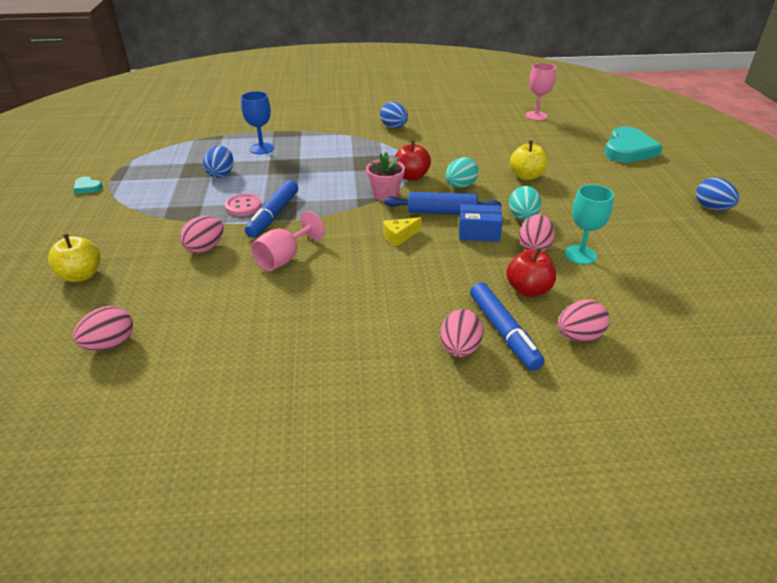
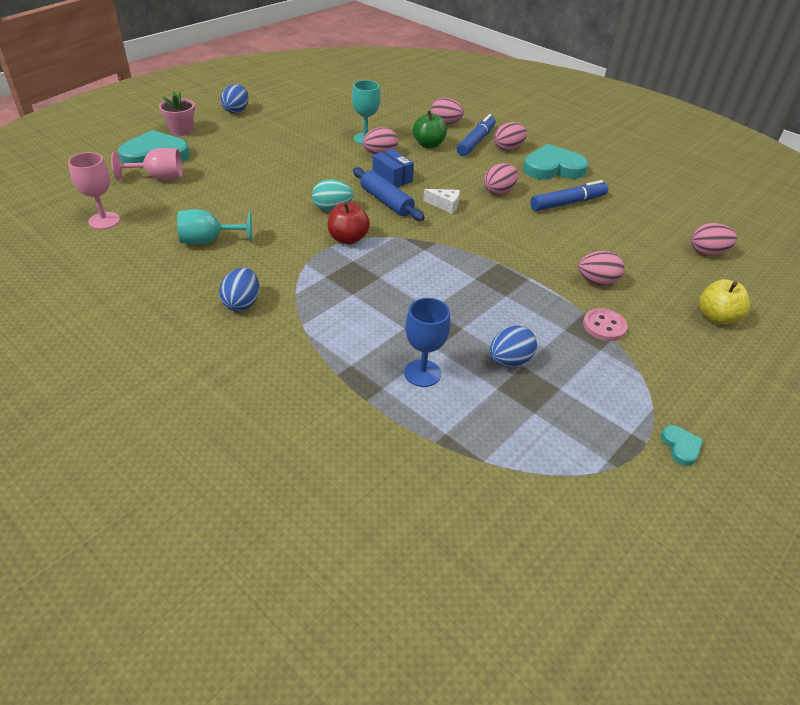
camera: 135 degrees left, 5 degrees up
pink button [225,194,262,216] -> pink button moved to [583,308,627,341]
blue marker [245,180,298,238] -> blue marker moved to [530,180,608,211]
pink goblet [251,211,325,271] -> pink goblet moved to [111,148,183,180]
pink flower pot [366,152,405,201] -> pink flower pot moved to [159,92,195,136]
yellow cheese [383,217,422,247] -> white cheese [423,189,460,214]
red apple [506,248,556,297] -> green apple [413,110,447,148]
turquoise egg [509,186,542,220] -> none
yellow apple [510,140,547,180] -> none
none -> turquoise goblet [177,209,252,245]
none -> pink egg [484,163,518,195]
none -> turquoise heart [523,144,589,180]

